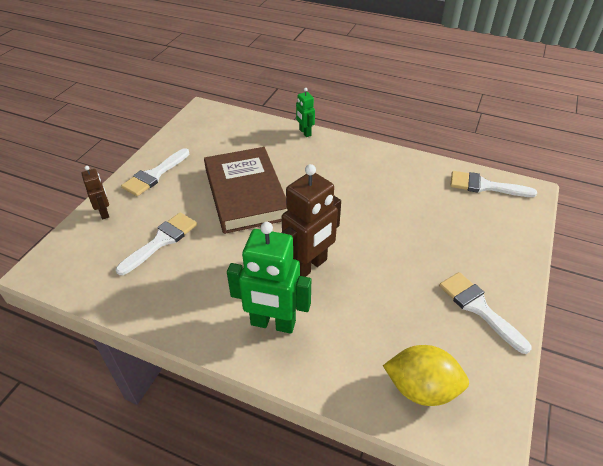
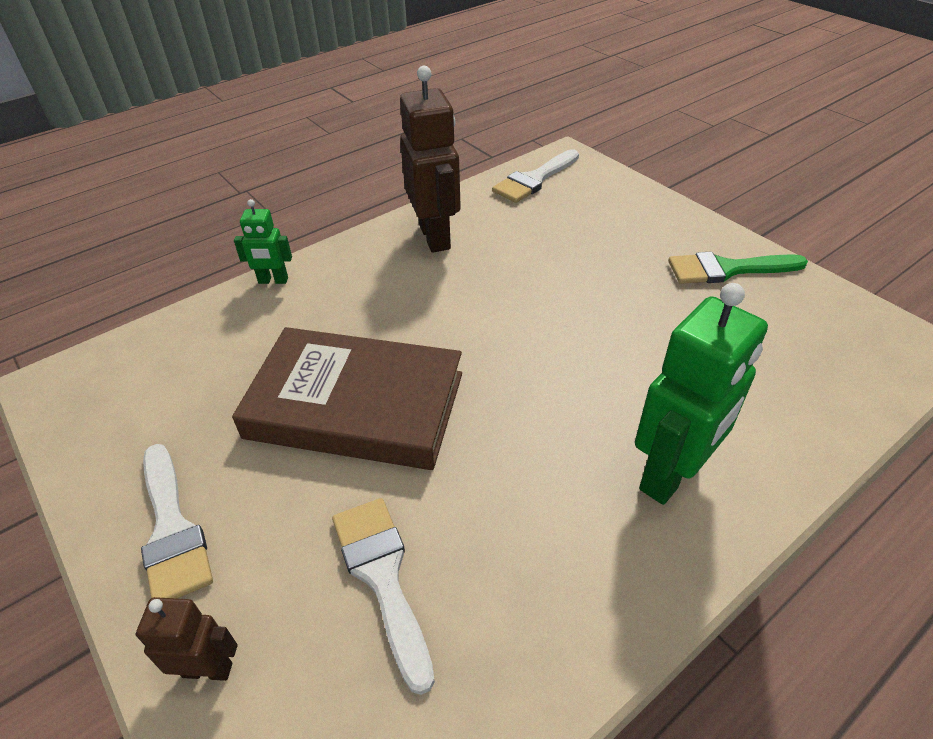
camera: 60 degrees left, 0 degrees up
brown robot [281,164,341,277] -> brown robot moved to [400,66,461,253]
yellow lemon [383,345,469,406] -> none
white brush [439,272,531,354] -> green brush [668,252,808,284]

